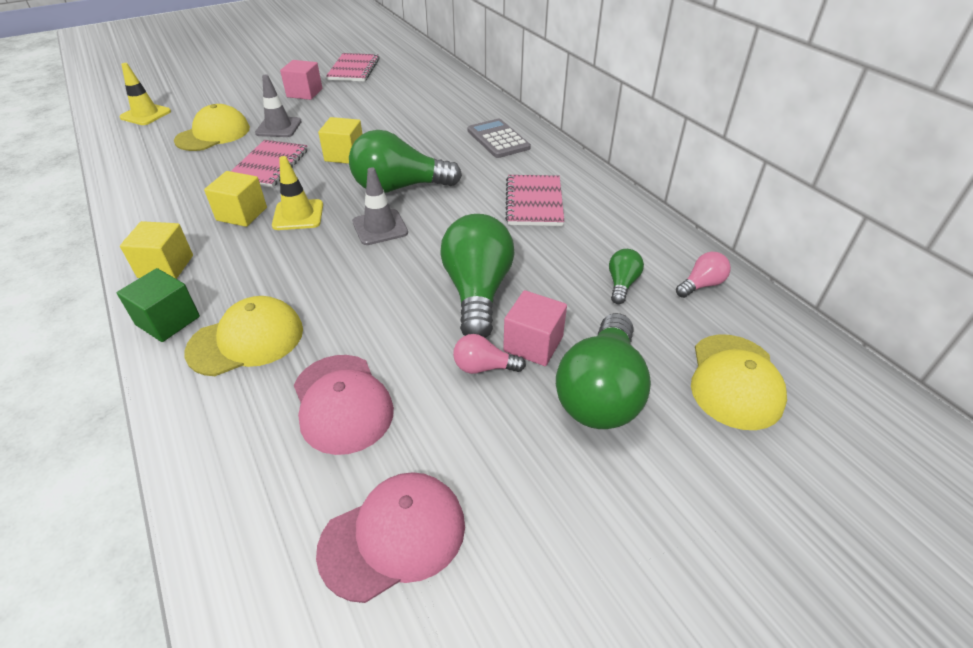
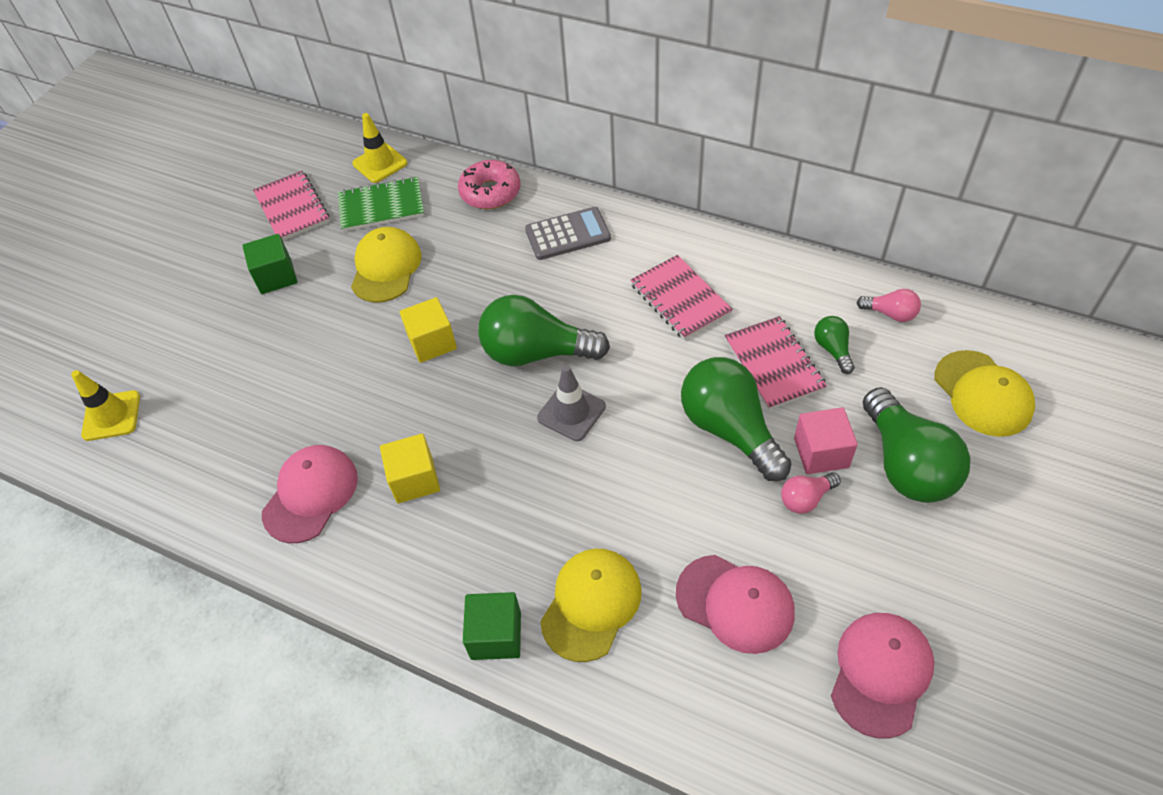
camera: 30 degrees left, 10 degrees up
yellow cube [120,221,193,279] -> none
yellow cap [174,104,250,151] -> yellow cap moved to [351,227,422,303]
pink notebook [231,140,308,188] -> pink notebook moved to [724,316,827,410]
grey traffic cone [255,74,302,137] -> none
yellow traffic cone [272,156,323,230] -> yellow traffic cone moved to [352,113,408,183]
pink cube [280,60,322,100] -> green cube [242,234,297,294]
green light bulb [349,130,462,193] -> green light bulb turned 45 degrees clockwise [478,295,610,366]
grey calculator [468,119,531,158] -> grey calculator turned 135 degrees clockwise [525,207,611,260]
pink light bulb [676,252,731,298] -> pink light bulb turned 90 degrees clockwise [856,289,921,322]
none -> pink cap [262,445,358,543]
none -> green notebook [338,177,424,232]
none -> pink donut [458,160,520,209]

